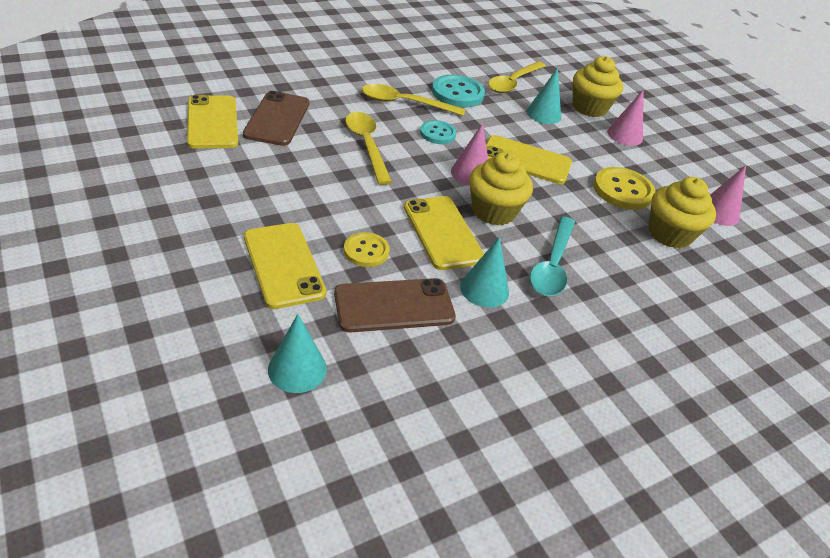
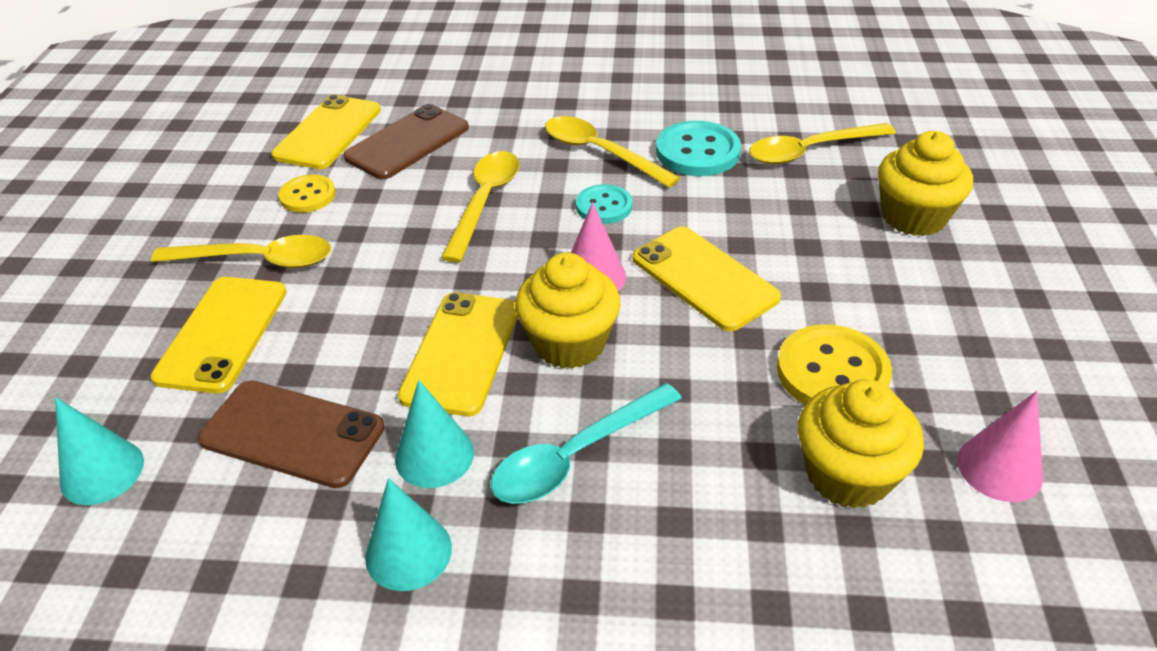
camera: 40 degrees right, 0 degrees up
yellow button [344,232,389,267] -> yellow button moved to [278,175,336,213]
turquoise cone [526,68,561,124] -> turquoise cone moved to [365,478,452,591]
pink cone [607,89,644,146] -> none
none -> yellow spoon [151,235,331,268]

